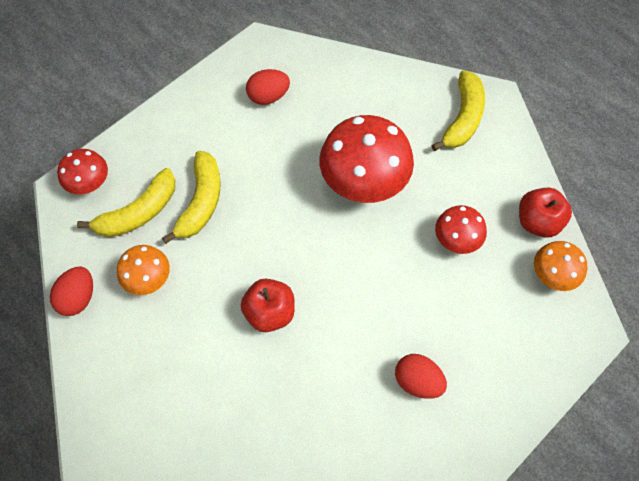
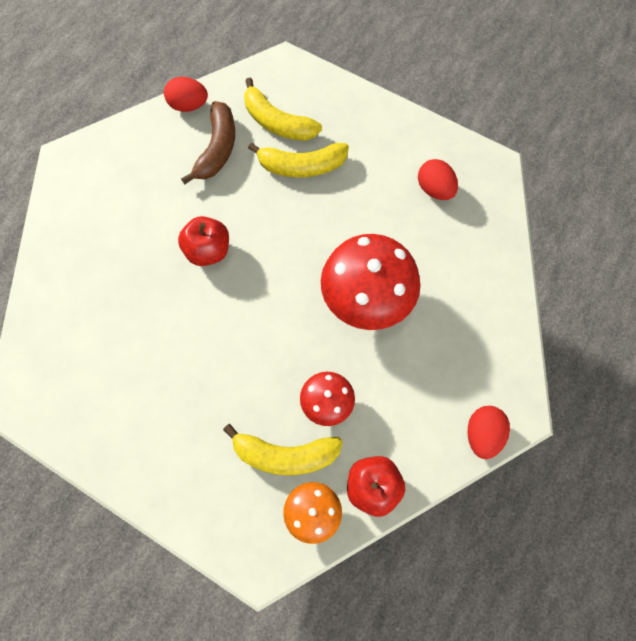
camera: 75 degrees right, 5 degrees up
red mushroom [57,149,108,195] -> none
orange mushroom [117,245,170,295] -> brown banana [181,101,235,184]
red egg [395,354,447,399] -> red egg moved to [468,406,510,459]
yellow banana [432,70,485,151] -> yellow banana moved to [223,424,343,475]

